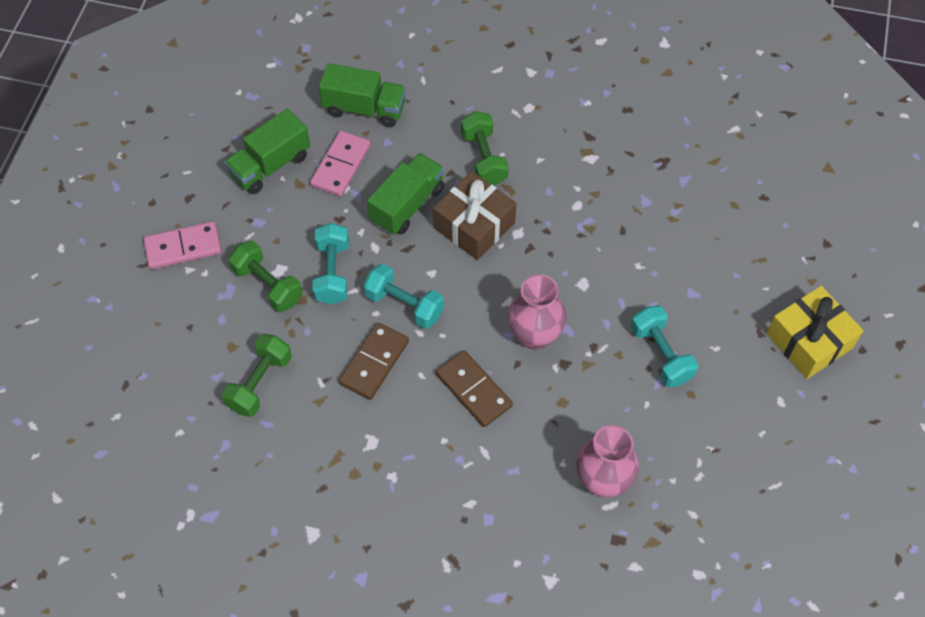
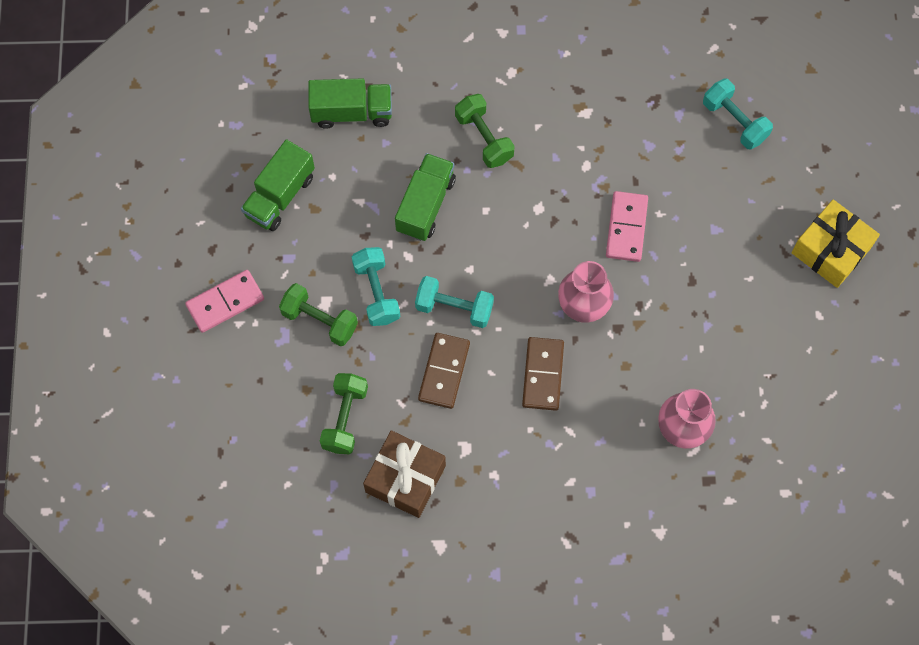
camera: 15 degrees left, 10 degrees up
pink domino [310,131,371,197] -> pink domino moved to [606,191,648,262]
brown gift [433,171,516,260] -> brown gift moved to [363,430,446,518]
brown domino [436,350,513,427] -> brown domino turned 60 degrees clockwise [522,337,564,411]
turquoise dumbbell [631,306,698,387] -> turquoise dumbbell moved to [703,79,773,149]

